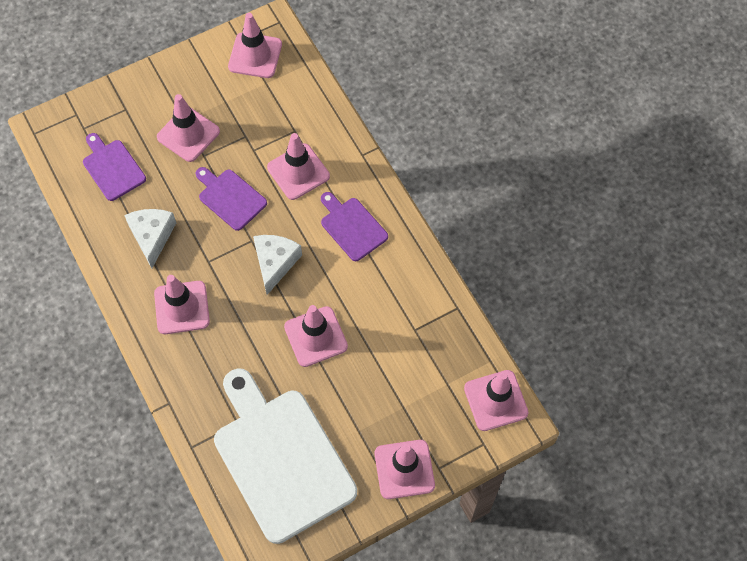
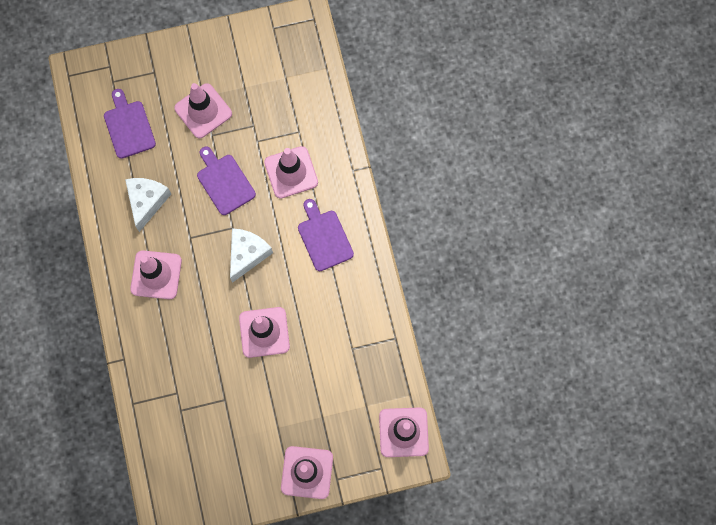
camera: 15 degrees right, 10 degrees up
white cutting board [214,368,357,544] -> none
pink traffic cone [228,13,282,78] -> none

